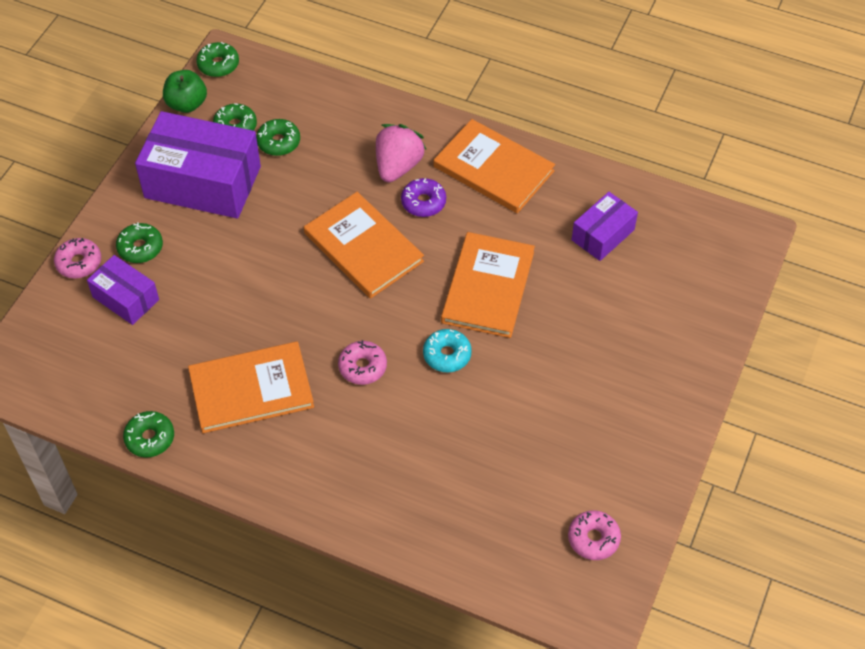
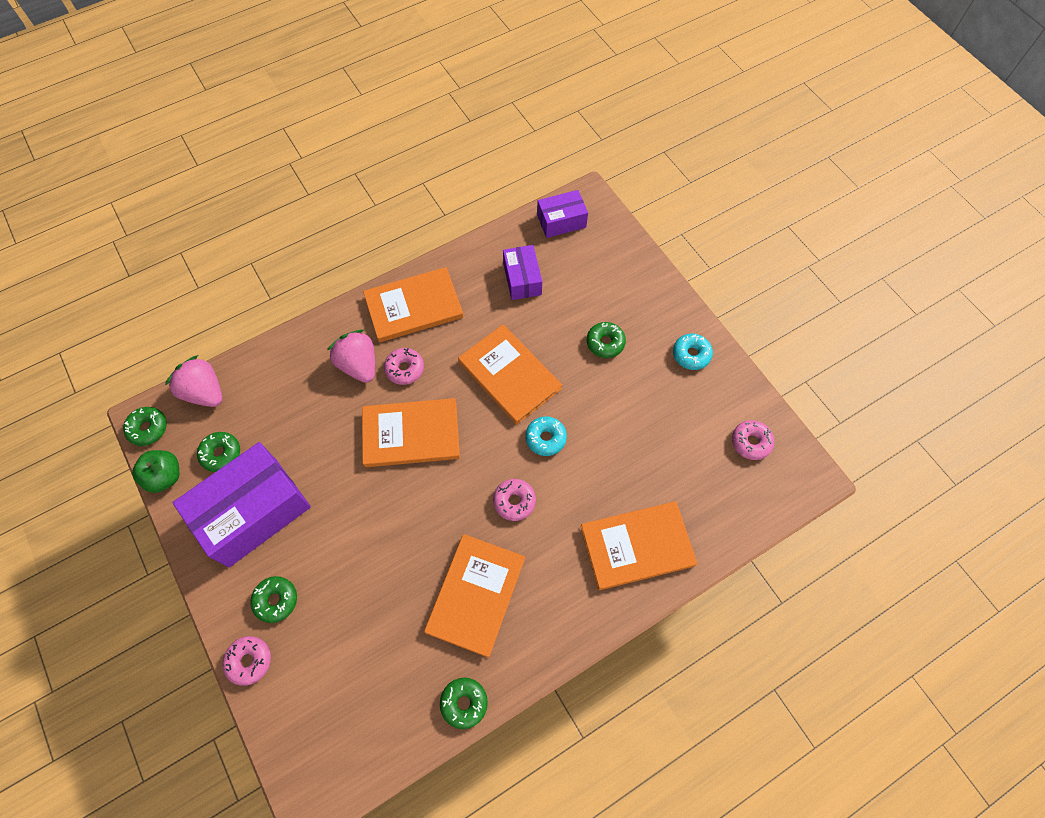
camera: 55 degrees left, 10 degrees up
purple box [87,255,159,325] -> purple box moved to [537,190,588,238]
green donut [256,119,300,156] -> green donut moved to [587,322,626,358]
purple donut [401,178,446,217] -> pink donut [384,348,424,385]
none -> pink strawberry [165,355,222,407]
none -> orange book [581,501,697,590]
none -> turquoise donut [673,334,713,370]

